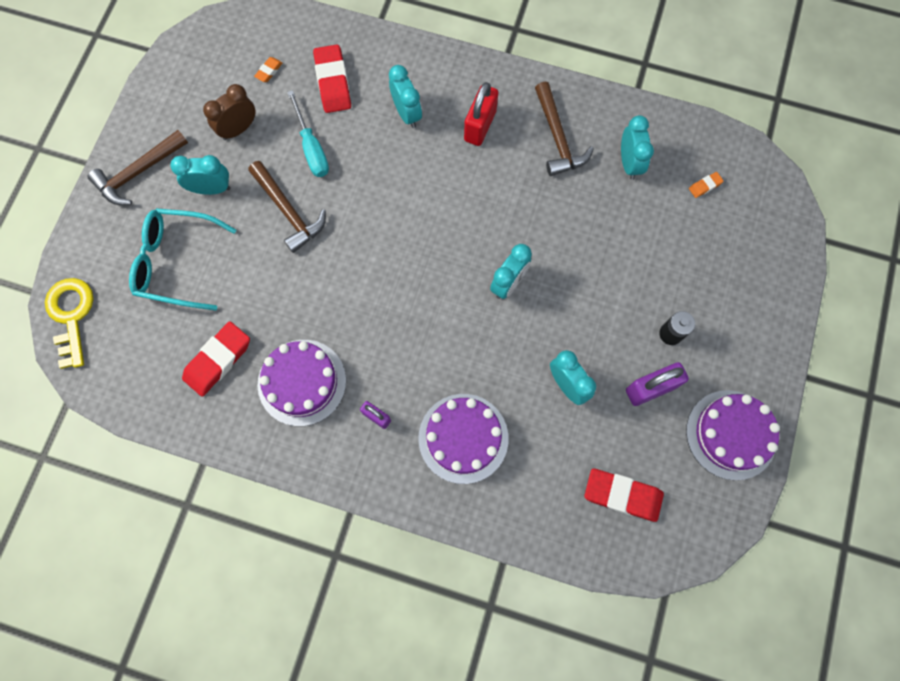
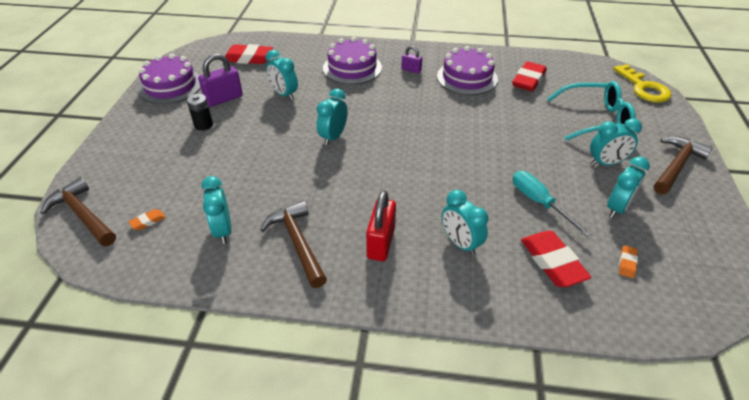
camera: 170 degrees right, 30 degrees down
brown clock [203,84,256,140] -> turquoise clock [607,156,650,218]
brown hammer [248,161,326,253] -> brown hammer moved to [40,177,116,246]

